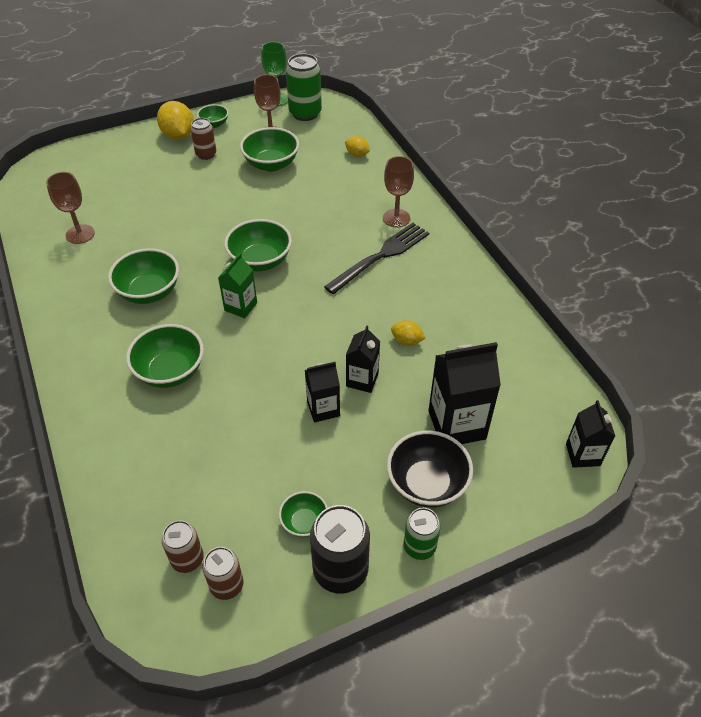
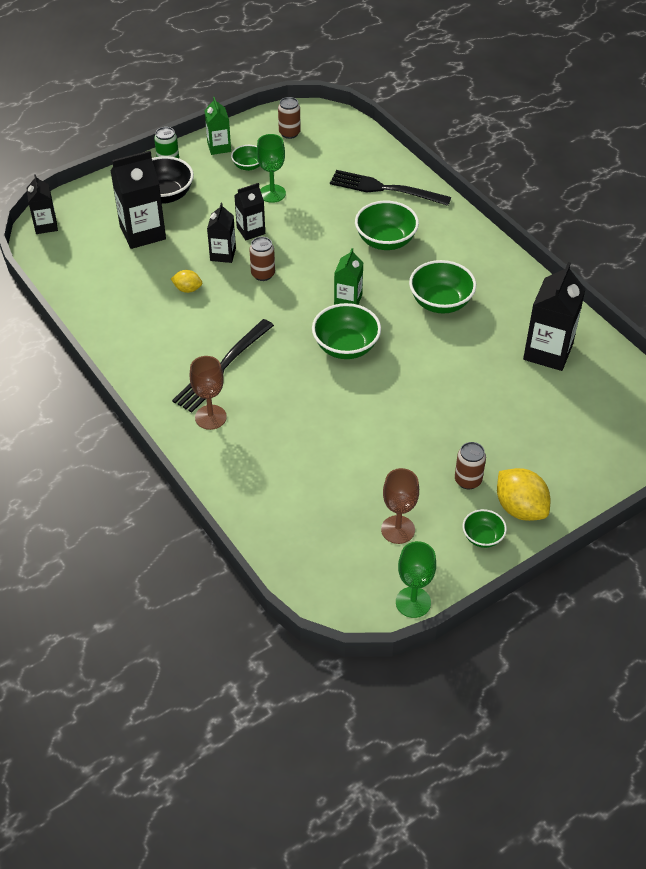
camera: 170 degrees right, 0 degrees up
brown goblet [46,172,95,244] -> black carton [523,262,586,371]
brown can [162,520,204,573] -> brown can moved to [249,237,275,281]
green bowl [240,127,299,172] -> none
green can [286,54,322,121] -> none
black can [310,505,370,594] -> green carton [204,97,231,155]
yellow lemon [345,136,370,157] -> none
none -> green goblet [257,134,286,203]
none -> black fork [330,170,451,206]

